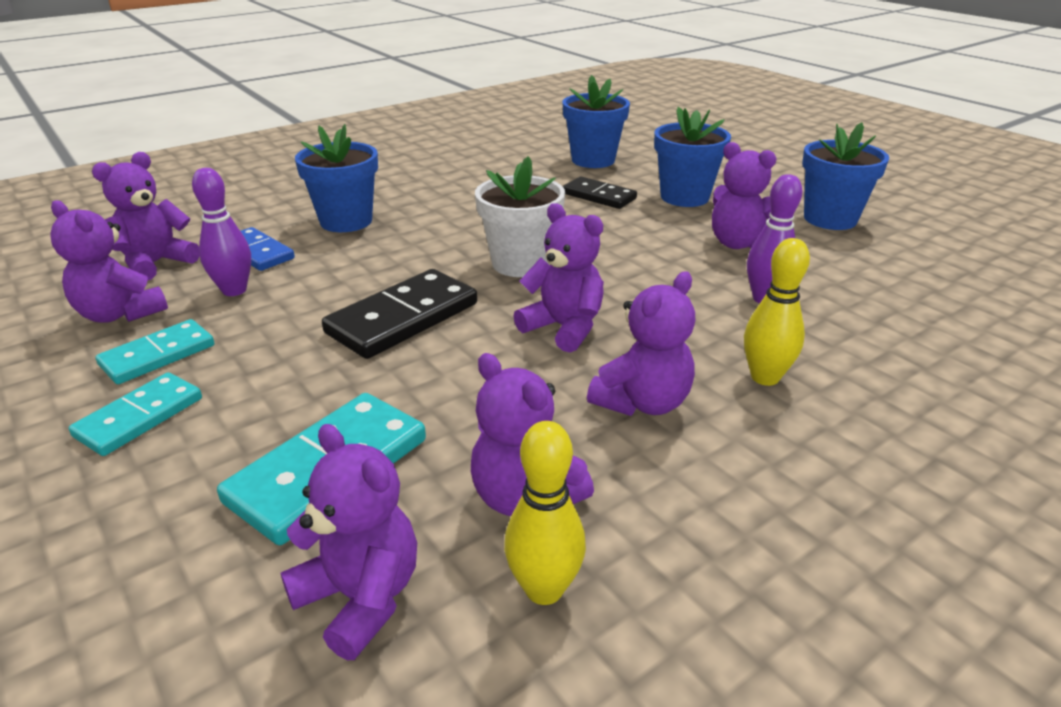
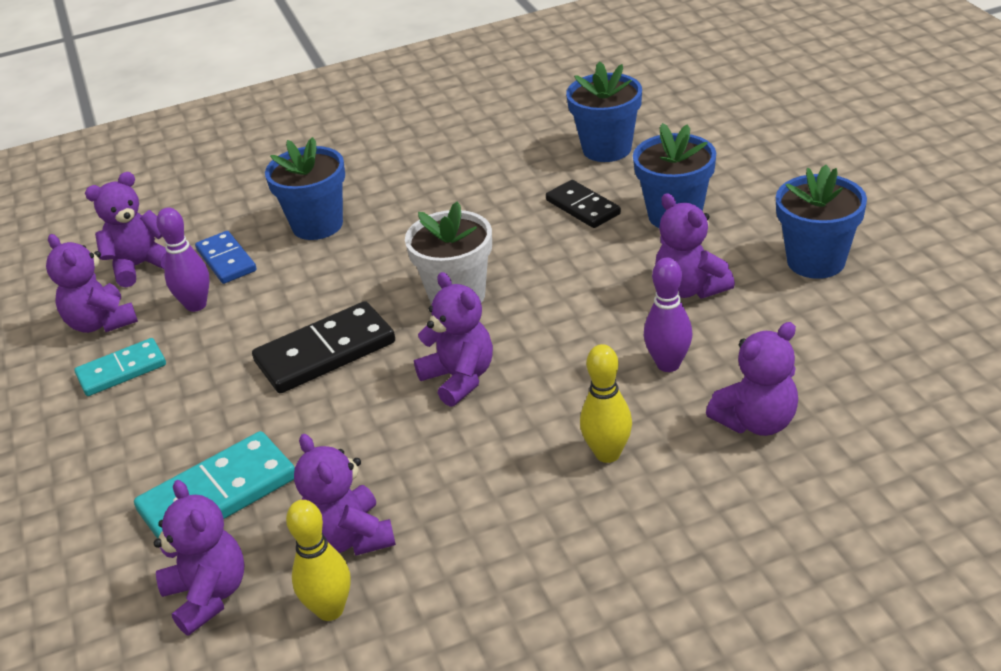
camera: 20 degrees right, 5 degrees up
turquoise domino [69,372,202,456] -> none
purple teddy bear [587,271,695,416] -> purple teddy bear moved to [706,322,798,436]

